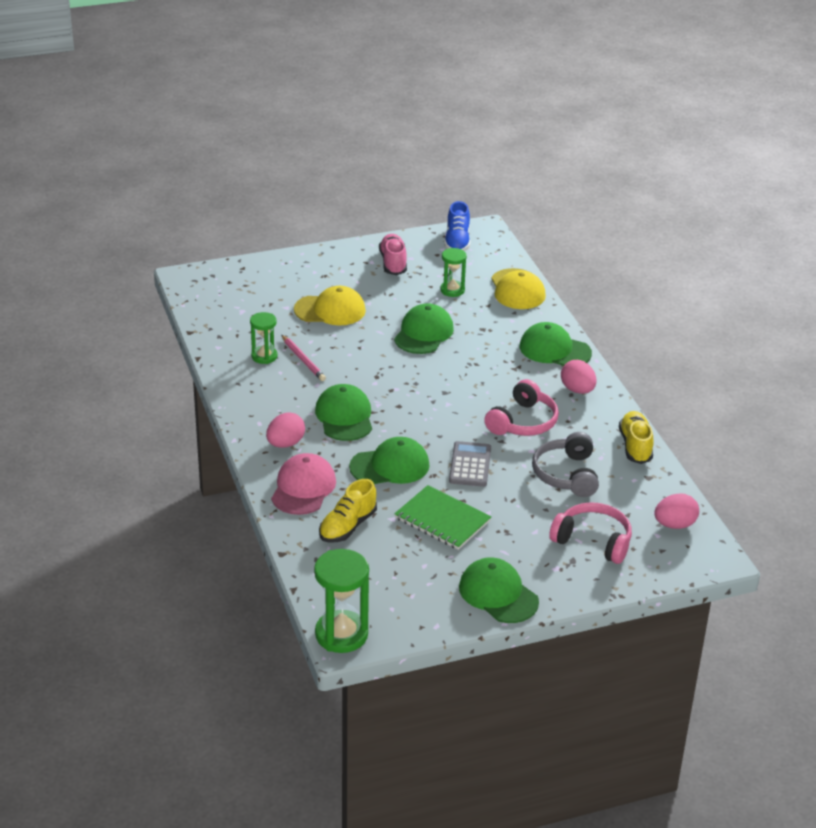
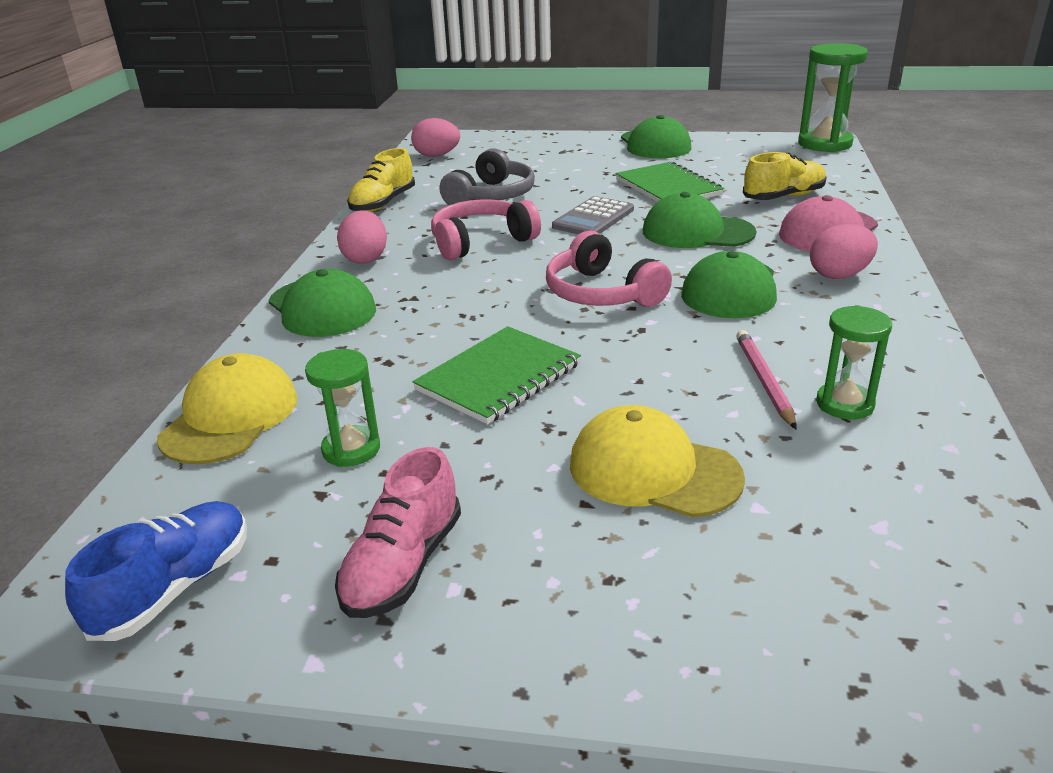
camera: 150 degrees left, 5 degrees down
green cap [394,303,454,354] -> green notebook [413,326,581,424]
pink headphones [549,502,632,564] -> pink headphones moved to [546,230,672,307]

